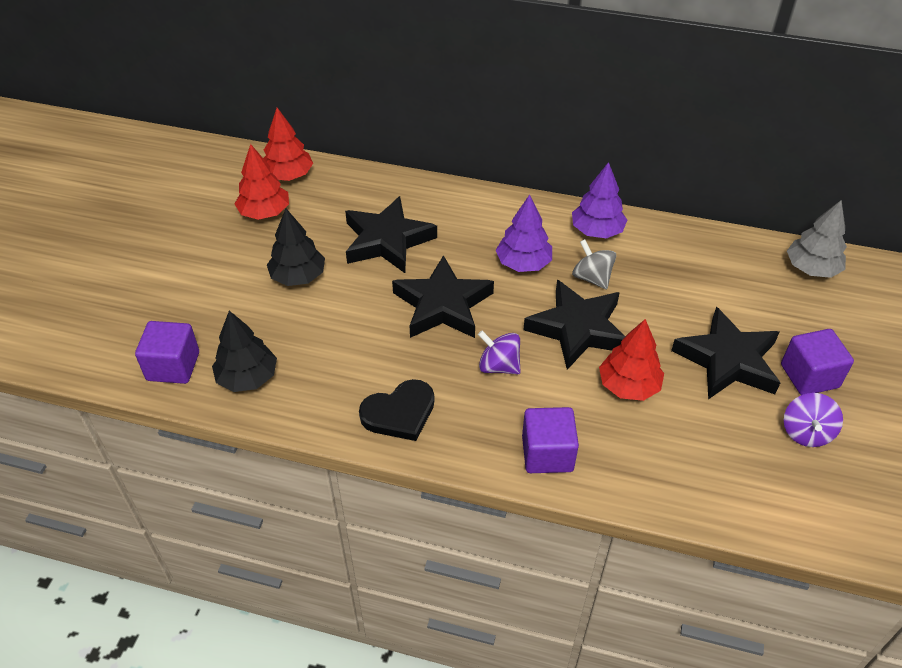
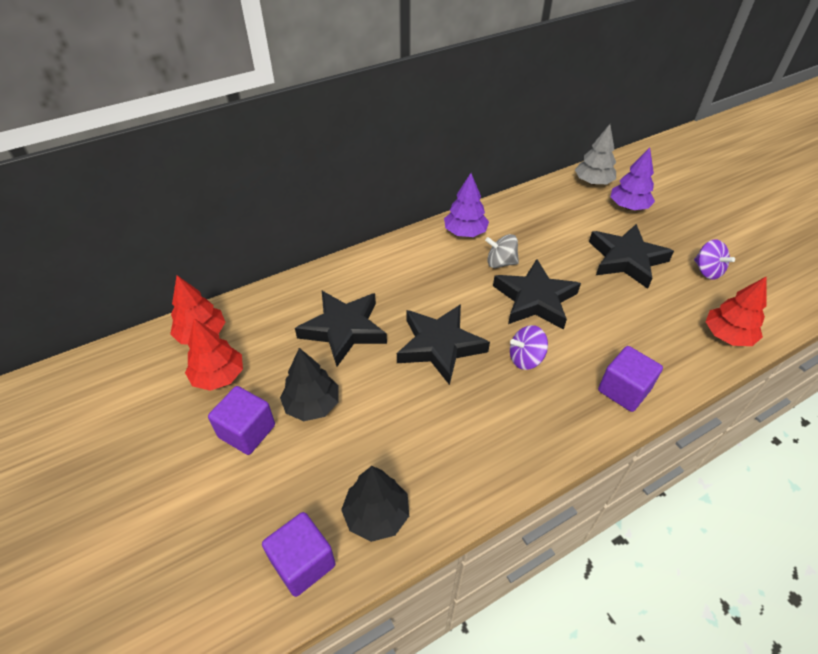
camera: 45 degrees left, 0 degrees up
black heart [359,379,434,441] -> none
purple tree [496,195,552,272] -> purple tree moved to [610,148,655,210]
red tree [599,319,664,401] -> red tree moved to [705,276,767,346]
purple cube [781,329,854,395] -> purple cube moved to [208,386,275,455]

